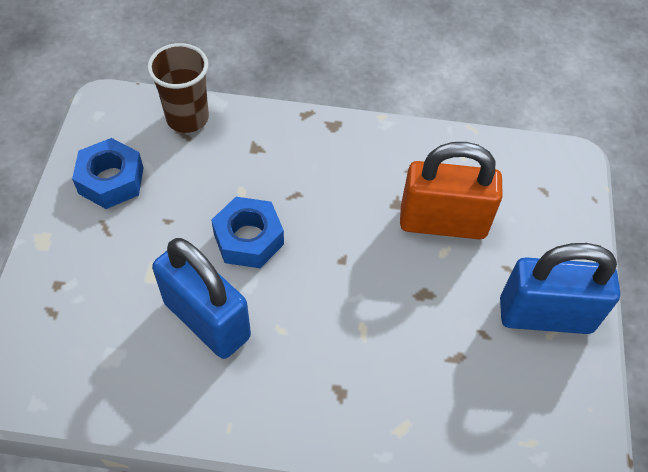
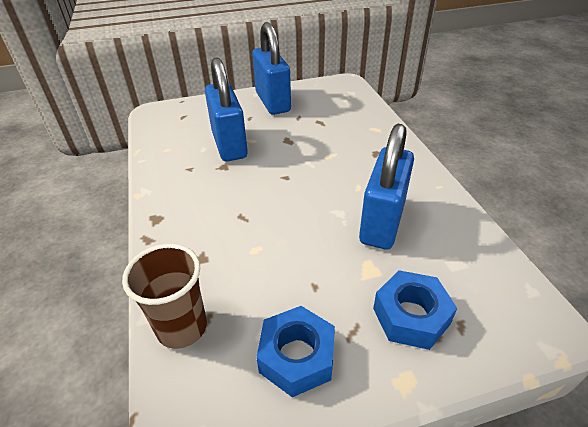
camera: 110 degrees left, 15 degrees down
blue nut [211,197,284,268] -> blue nut moved to [373,270,457,350]
orange padlock [400,142,503,239] -> blue padlock [205,58,248,162]

